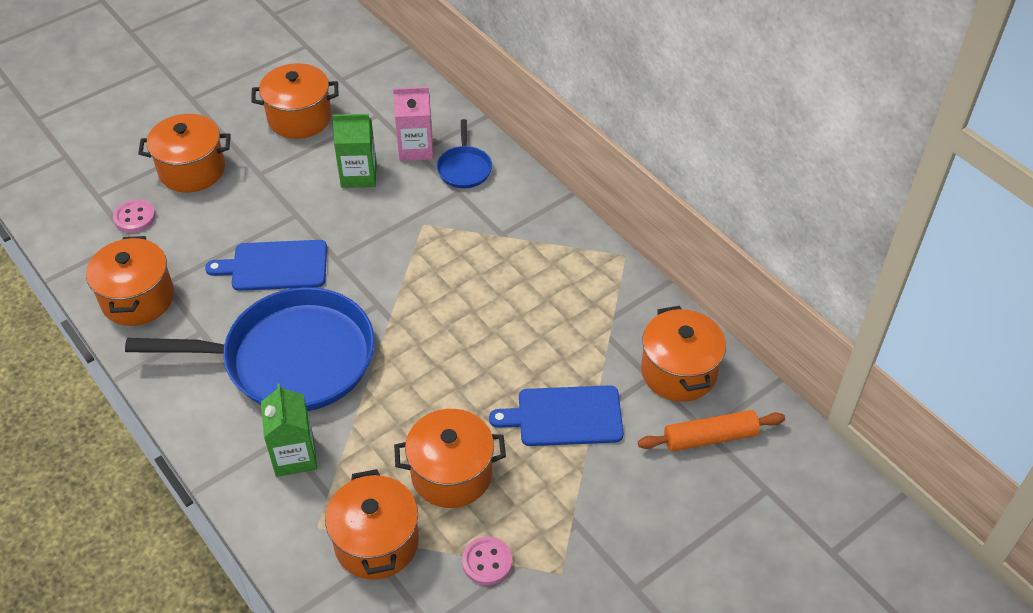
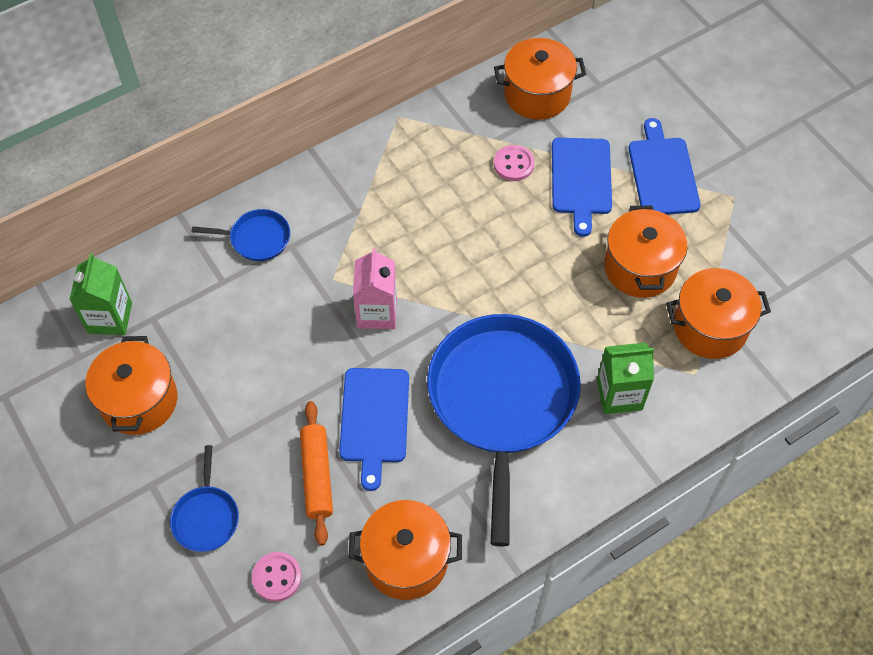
camera: 85 degrees left, 10 degrees up
orange pot [138,114,231,192] -> blue pan [170,445,239,552]
green carton [332,114,377,188] -> green carton moved to [69,253,132,335]
pink carton [393,87,433,161] -> pink carton moved to [353,248,397,329]
pink button [462,537,512,585] -> pink button moved to [494,145,534,181]
orange rolling pin [638,410,785,451] -> orange rolling pin moved to [300,401,333,546]
none -> blue cutting board [629,118,701,215]

